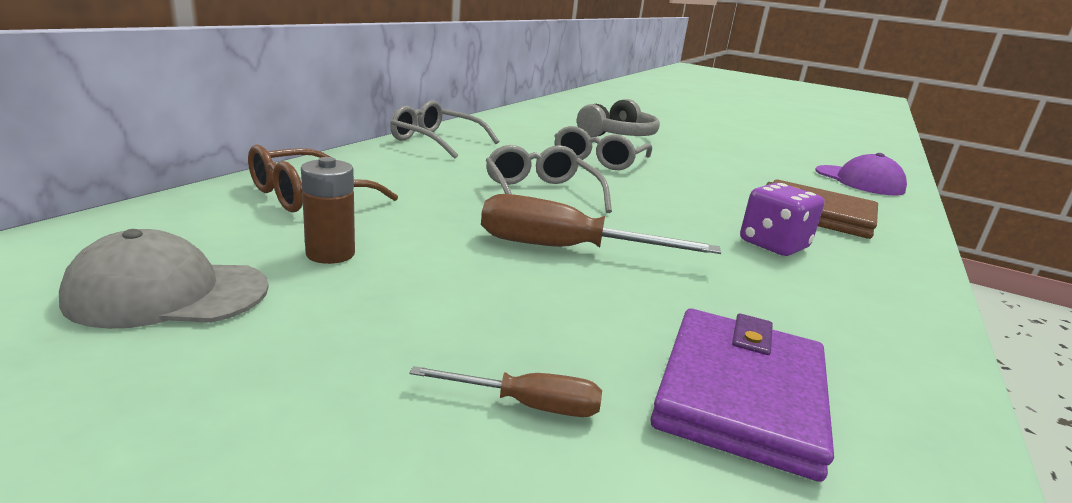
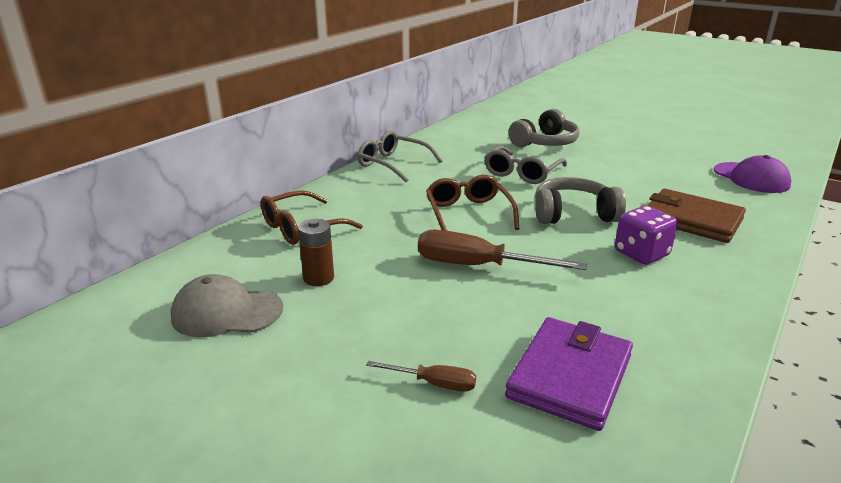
camera: 10 degrees right, 5 degrees up
grey glasses [486,145,612,213] -> brown glasses [426,175,520,231]
none -> grey headphones [535,177,626,224]

